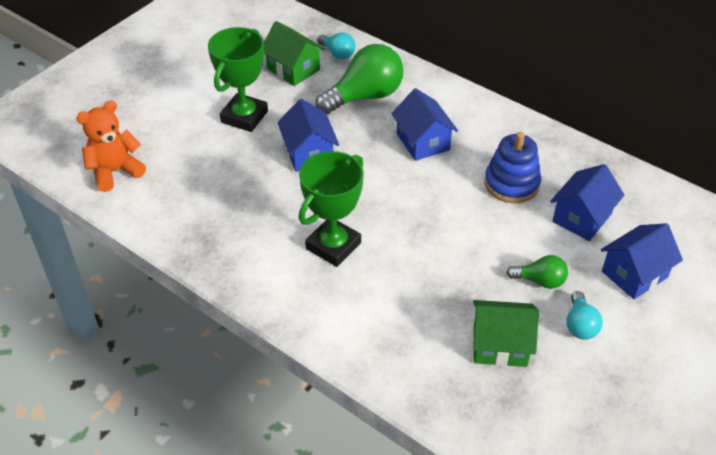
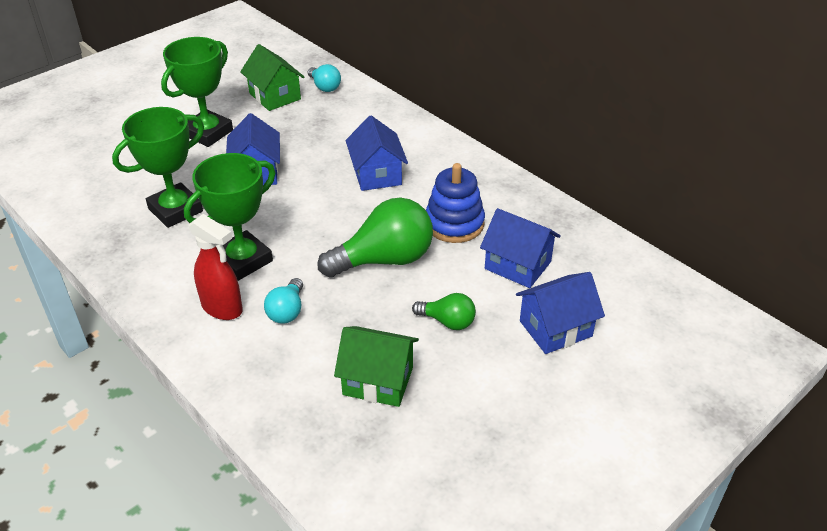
camera: 10 degrees right, 5 degrees down
orange teddy bear [76,101,146,192] -> none
green light bulb [316,44,404,114] -> green light bulb moved to [318,198,433,277]
blue house [550,164,624,241] -> blue house turned 75 degrees clockwise [480,208,561,288]
turquoise light bulb [566,291,603,340] -> turquoise light bulb moved to [264,278,303,324]
none -> green trophy [112,107,204,228]
none -> red spray bottle [188,214,243,320]

